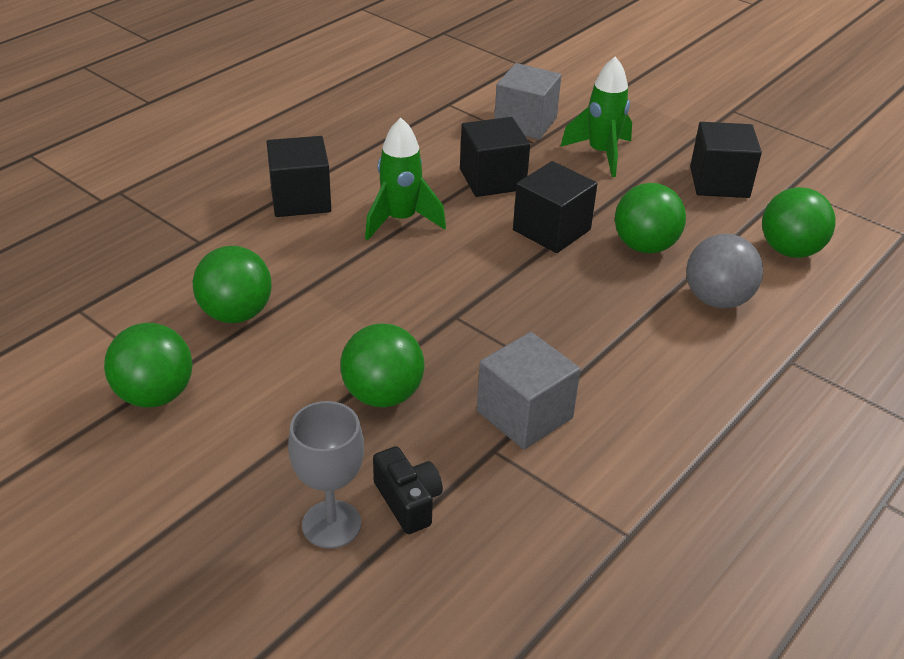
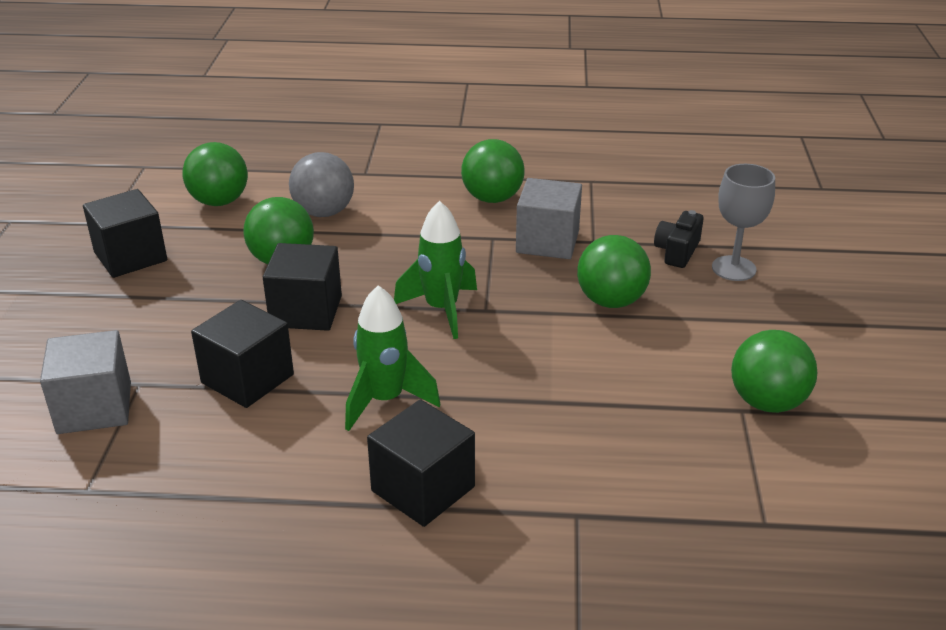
camera: 125 degrees left, 5 degrees down
green ball [193,246,272,323] -> green ball moved to [461,139,525,203]
green rocket [560,56,632,177] -> green rocket moved to [394,201,477,339]

